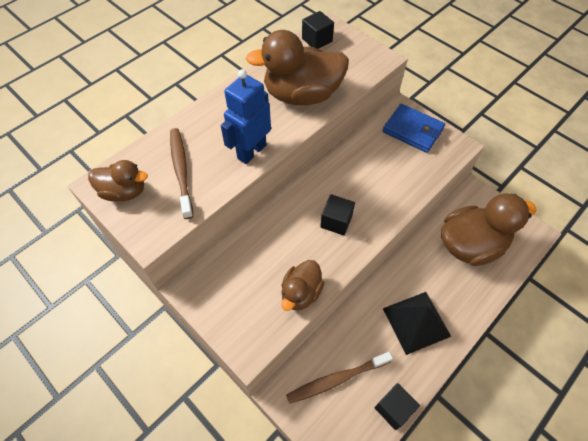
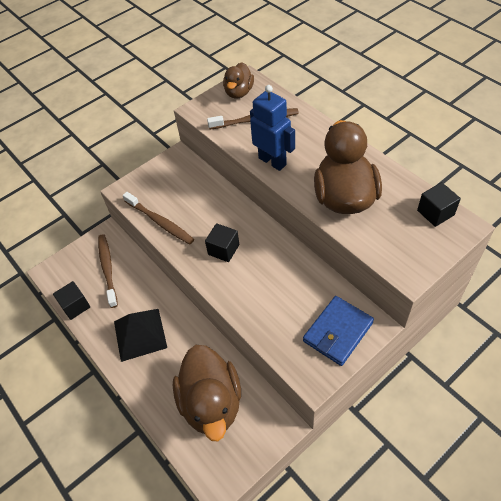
camera: 100 degrees right, 5 degrees down
brown duck [281,260,324,311] -> brown toothbrush [123,192,194,244]

